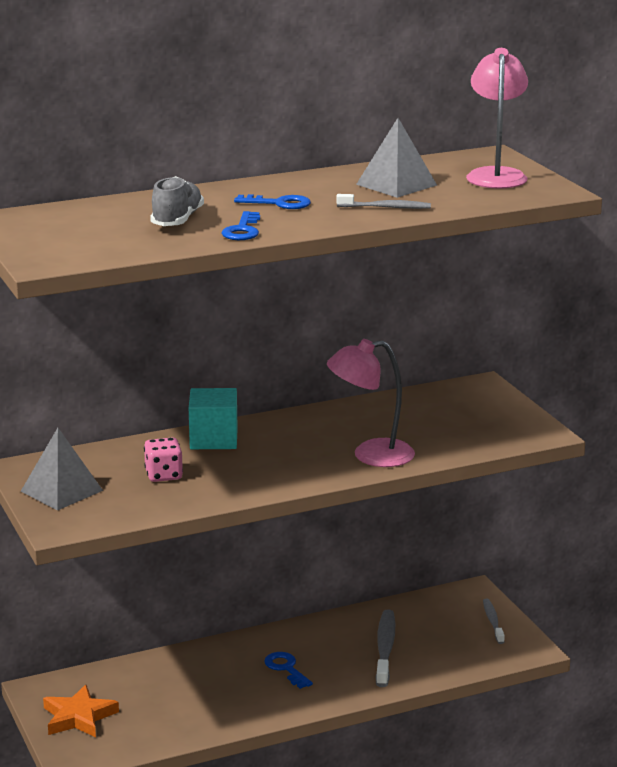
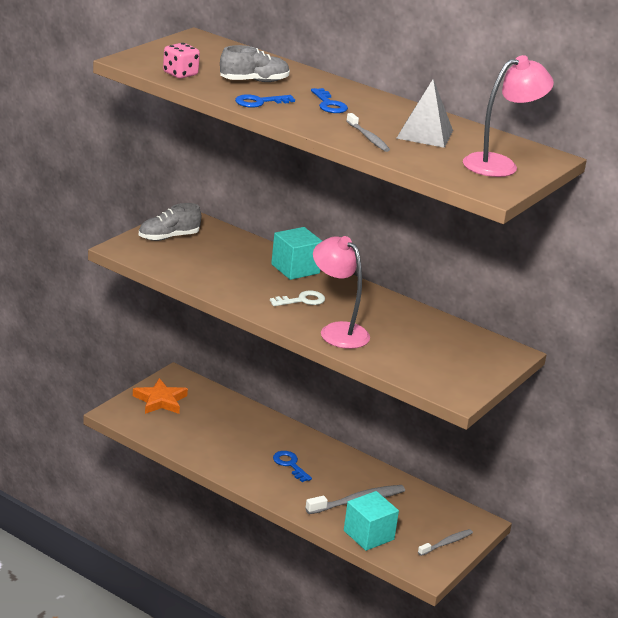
camera: 55 degrees right, 5 degrees up
grey pyramid [21,428,103,511] -> grey shoe [139,203,201,241]
pink dice [144,437,183,482] -> pink dice moved to [163,43,200,78]
blue key [264,652,313,689] -> blue key turned 60 degrees counterclockwise [273,451,312,482]
none -> white key [270,290,325,306]
none -> turquoise cube [344,491,399,551]

